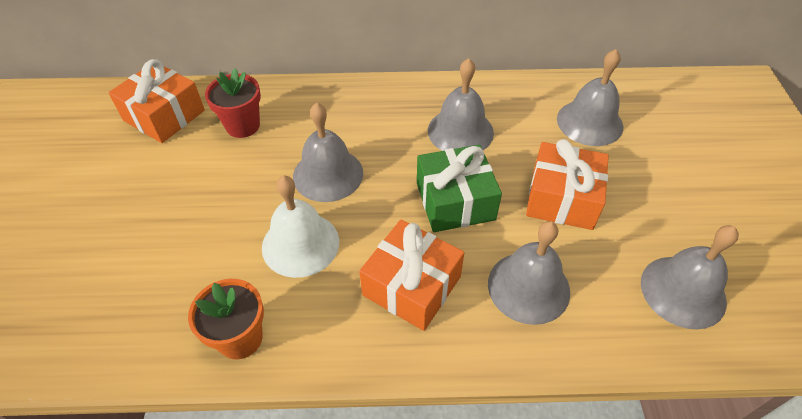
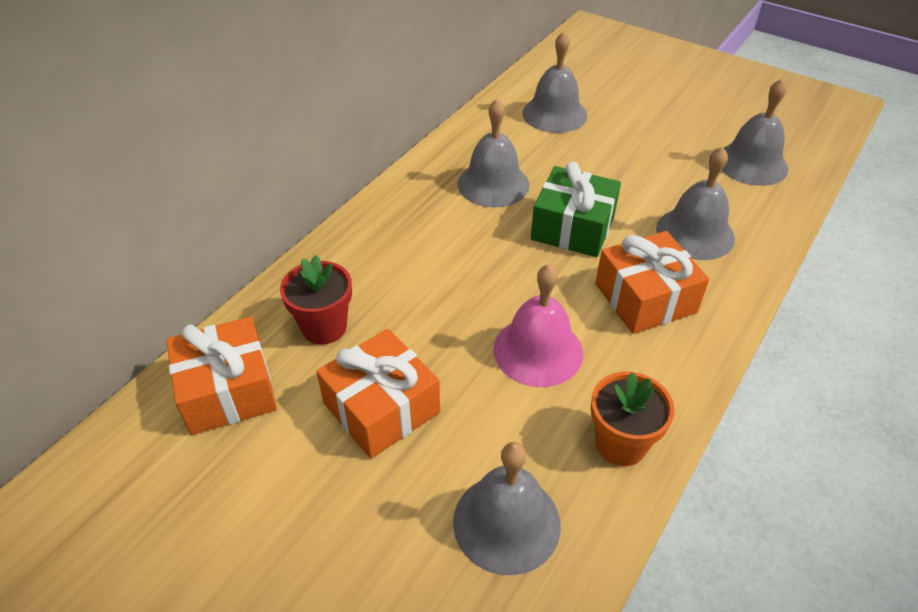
camera: 55 degrees left, 5 degrees down
white bell [262,175,339,278] -> pink bell [493,264,583,387]
grey bell [293,102,363,202] -> grey bell moved to [453,442,561,575]
orange gift [526,139,609,230] -> orange gift moved to [316,329,440,459]

